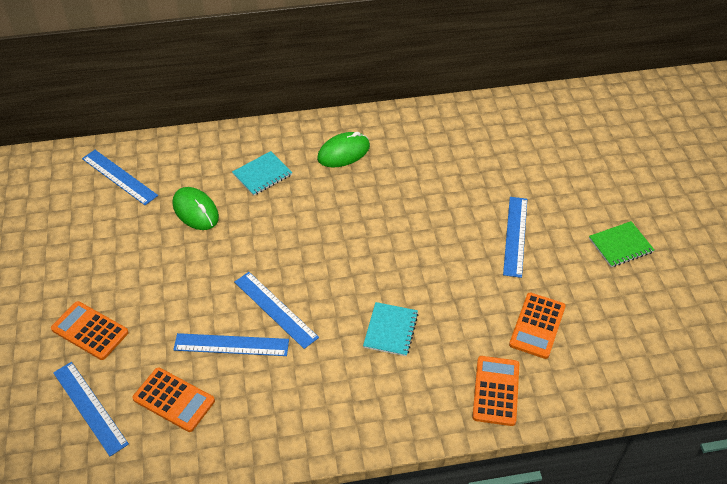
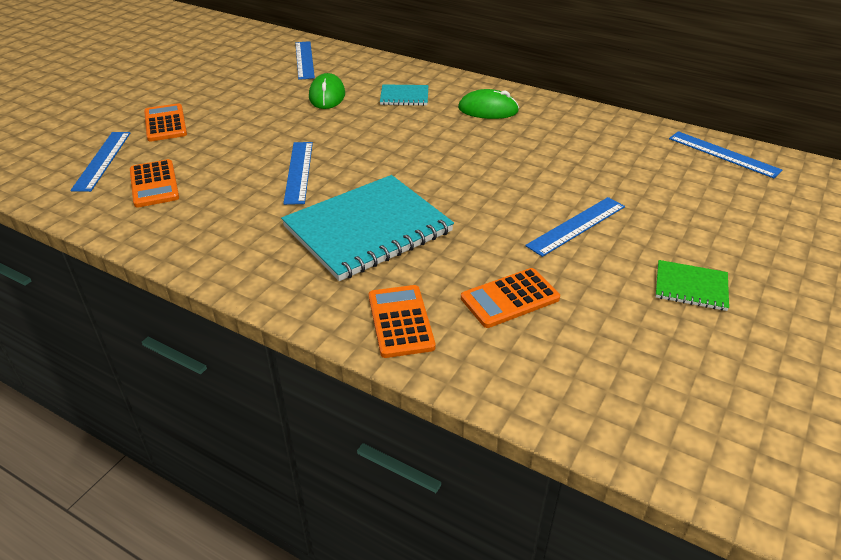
camera: 40 degrees right, 10 degrees down
blue ruler [173,333,289,356] -> blue ruler moved to [669,131,782,178]
turquoise notebook [363,302,418,356] -> turquoise notebook [281,175,454,281], size x2.17
orange calculator [472,356,519,426] -> orange calculator turned 60 degrees counterclockwise [369,285,435,358]

